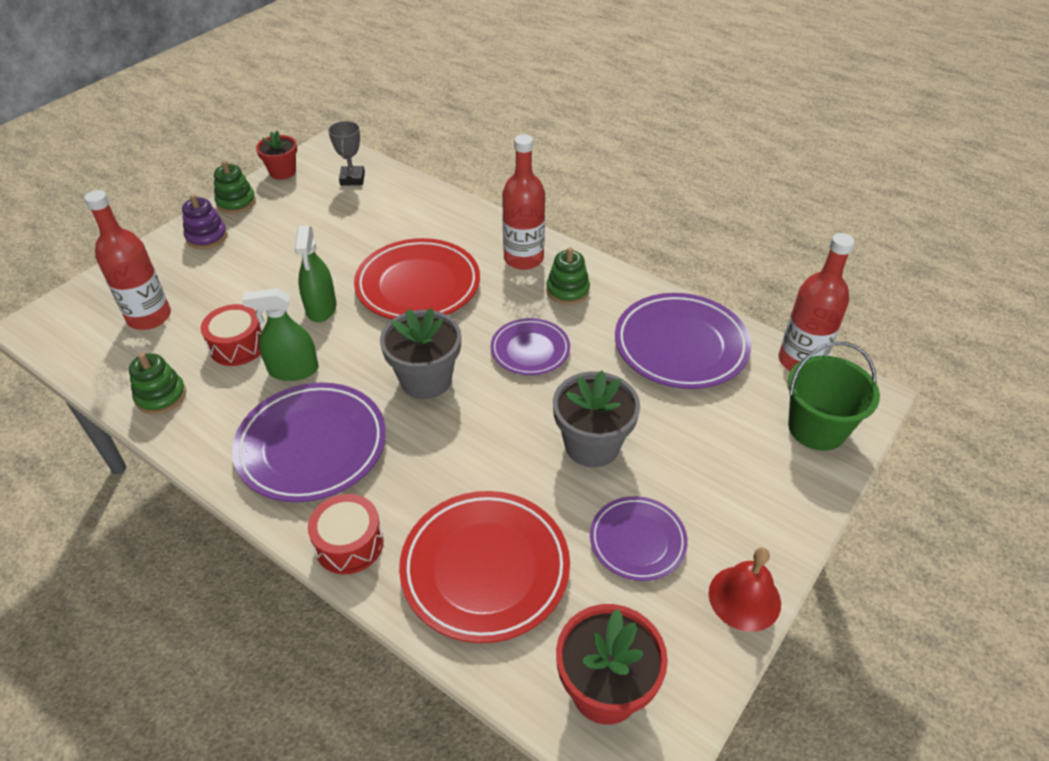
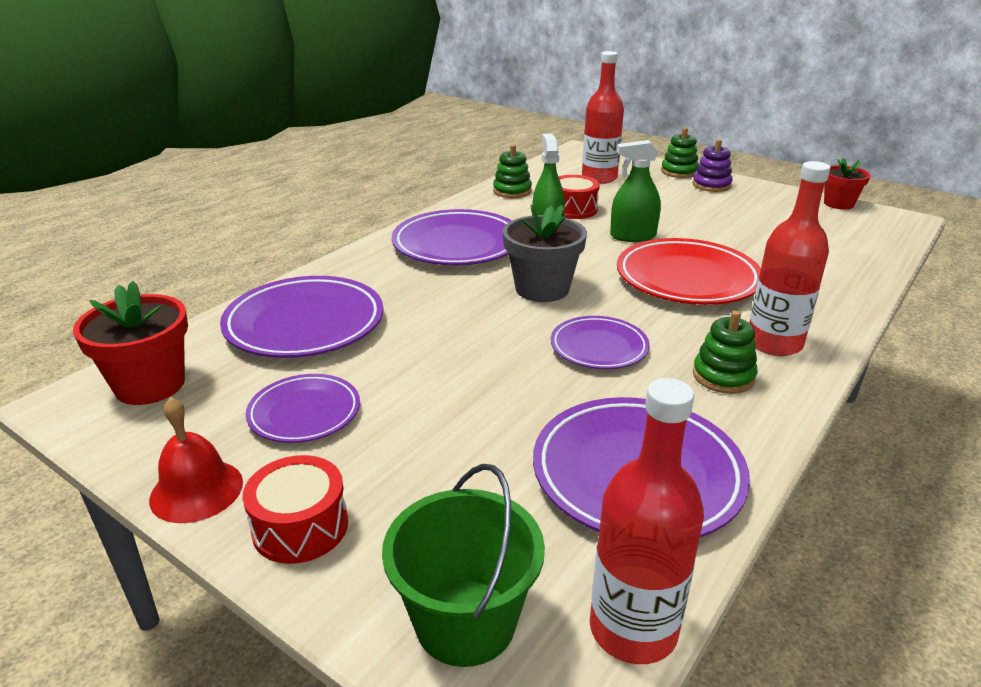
camera: 90 degrees right, 15 degrees down
green stacking toy [214,160,256,214] -> green stacking toy moved to [661,127,699,178]
red drum [308,494,384,574] -> red drum moved to [243,455,348,564]
grey trophy [328,121,365,186] -> none
red plate [399,491,570,643] -> purple plate [220,276,383,358]
grey flower pot [553,370,640,467] -> none

